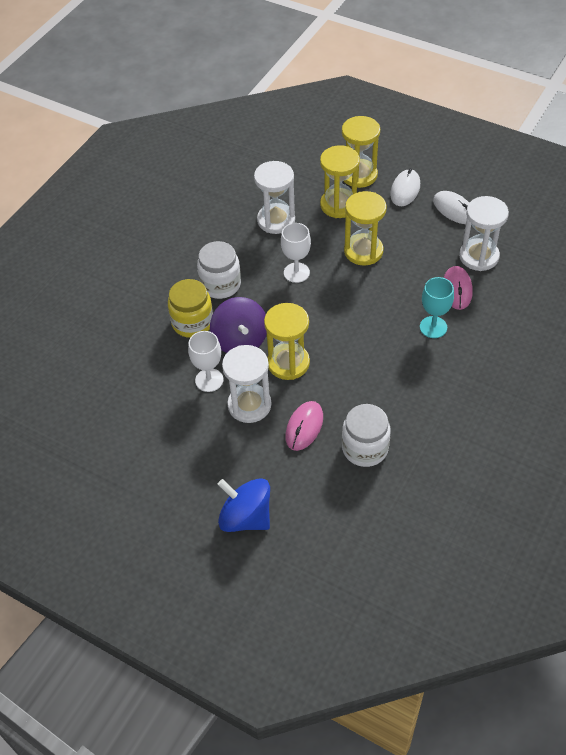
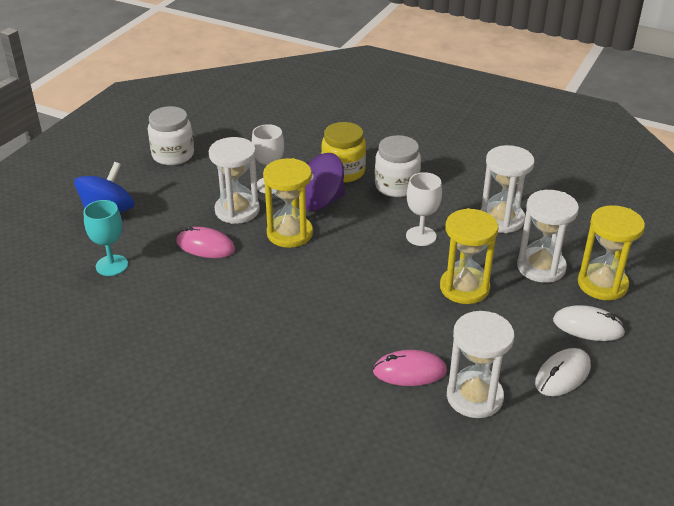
camera: 85 degrees right, 15 degrees down
yellow hourglass [320,145,360,218] -> white hourglass [517,190,579,283]
white jar [342,404,391,467] -> white jar moved to [148,106,194,165]
turquoise goblet [420,277,454,338] -> turquoise goblet moved to [83,200,128,276]

